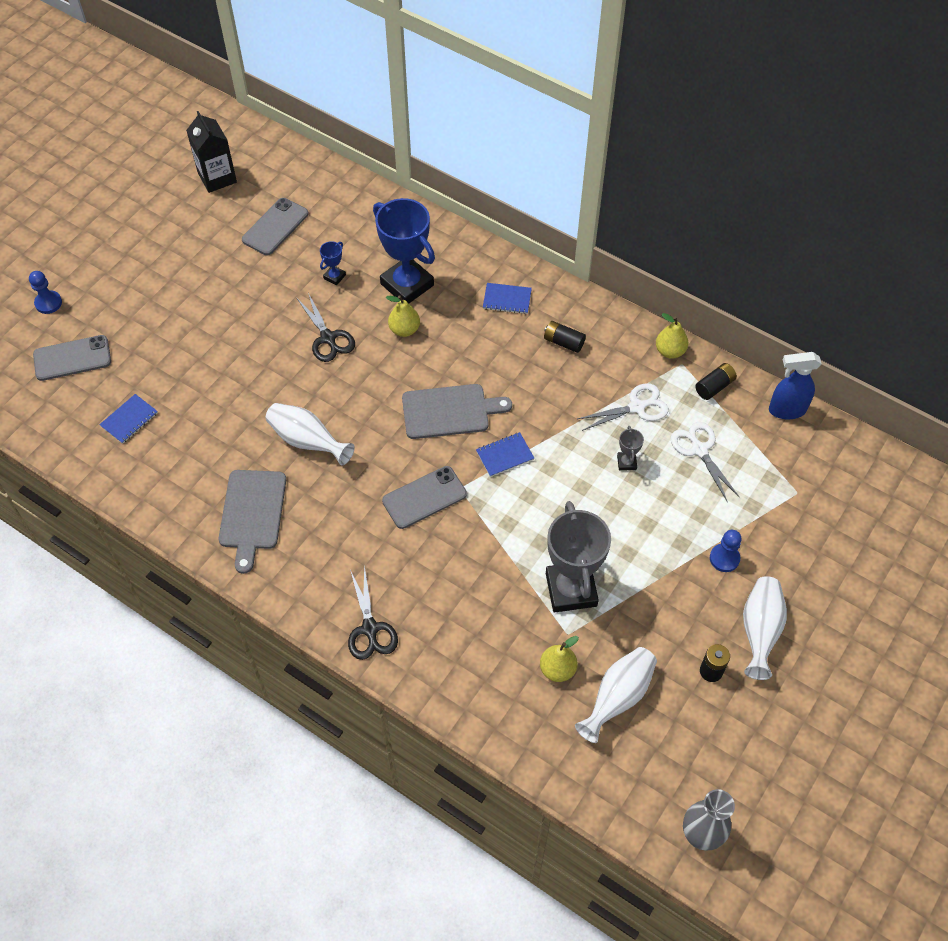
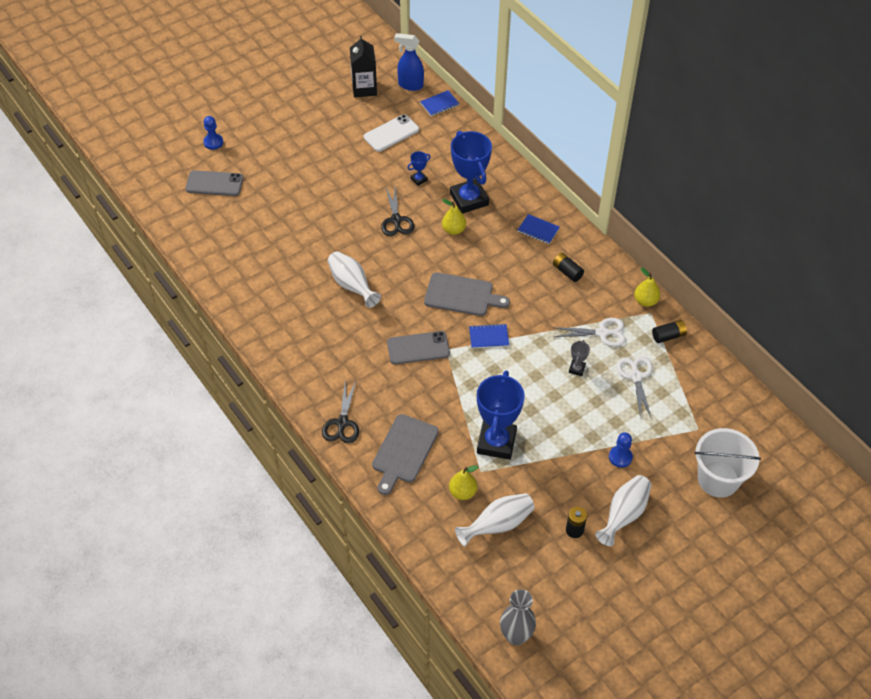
camera: 20 degrees right, 5 degrees down
blue notebook [99,394,158,444] -> blue notebook moved to [420,90,459,116]
grey cutting board [219,470,286,574] -> grey cutting board moved to [372,414,439,495]
grey phone [242,198,309,255] -> white phone [364,114,419,152]
grey trophy [546,501,611,612] -> blue trophy [477,371,525,460]
blue spray bottle [769,352,822,419] -> blue spray bottle moved to [394,33,424,91]
none -> white bucket [694,428,761,498]

